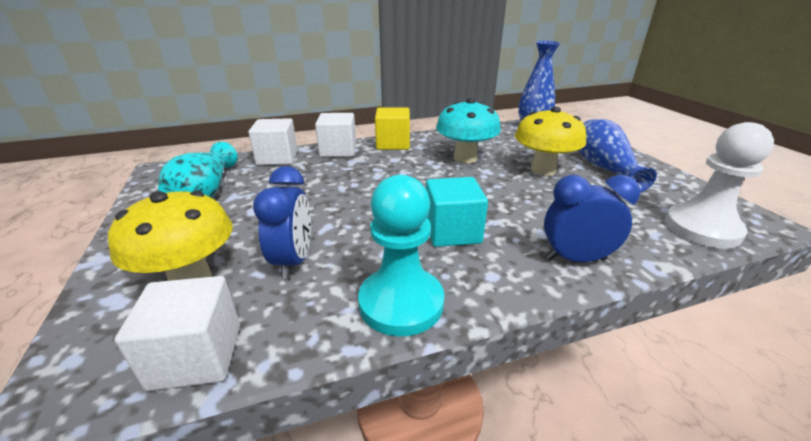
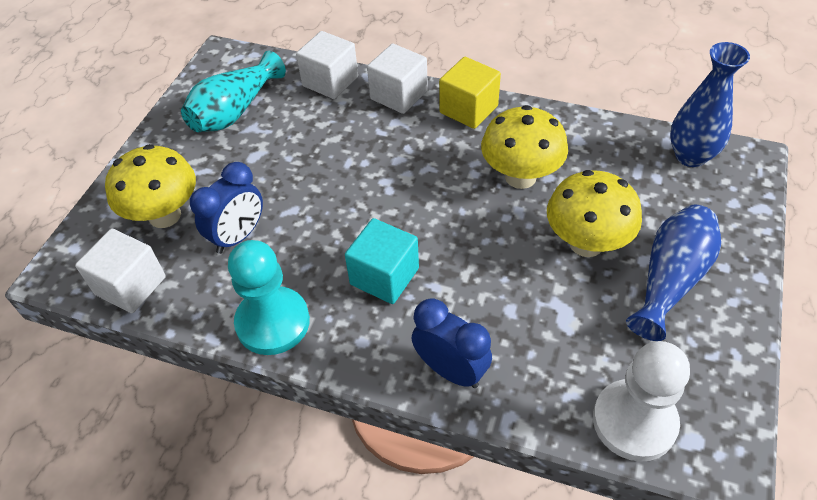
camera: 40 degrees right, 20 degrees up
turquoise mushroom [436,98,501,163] -> yellow mushroom [481,105,568,189]

